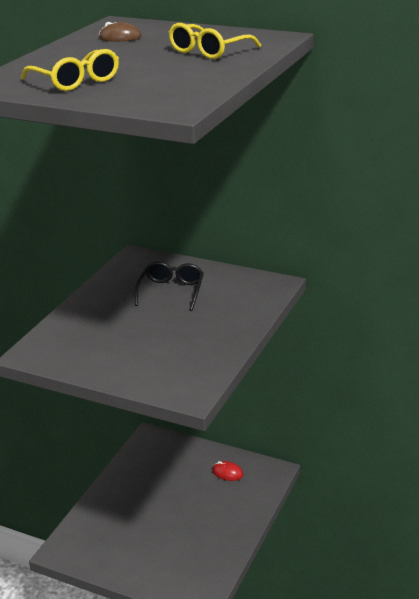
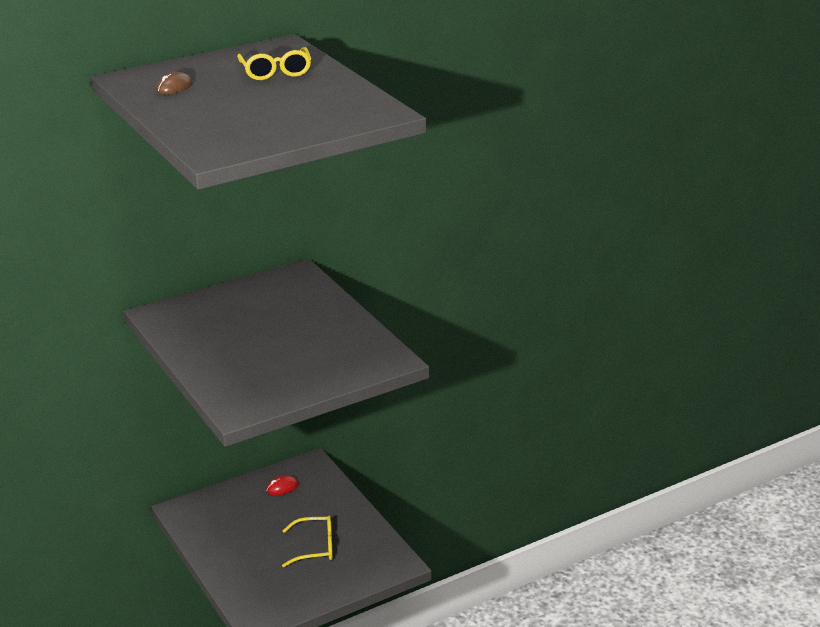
camera: 55 degrees left, 0 degrees up
yellow glasses [21,49,119,91] -> yellow glasses moved to [282,516,333,567]
black glasses [135,261,204,310] -> none

